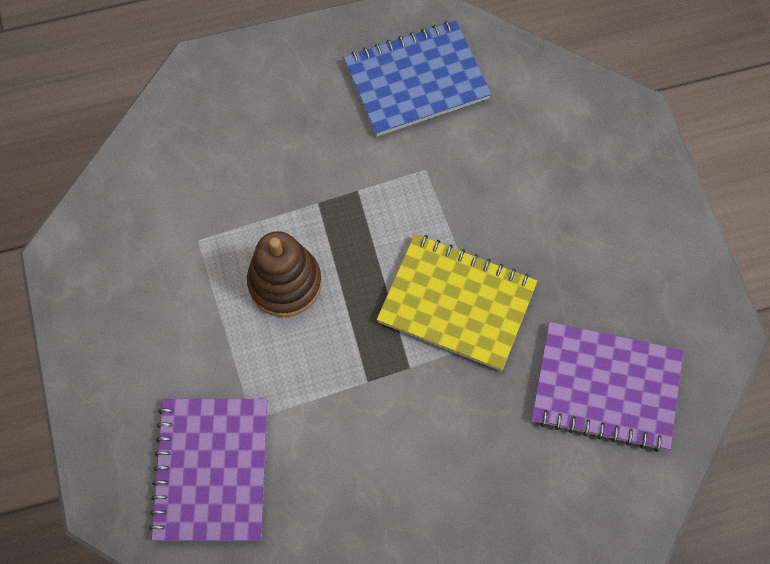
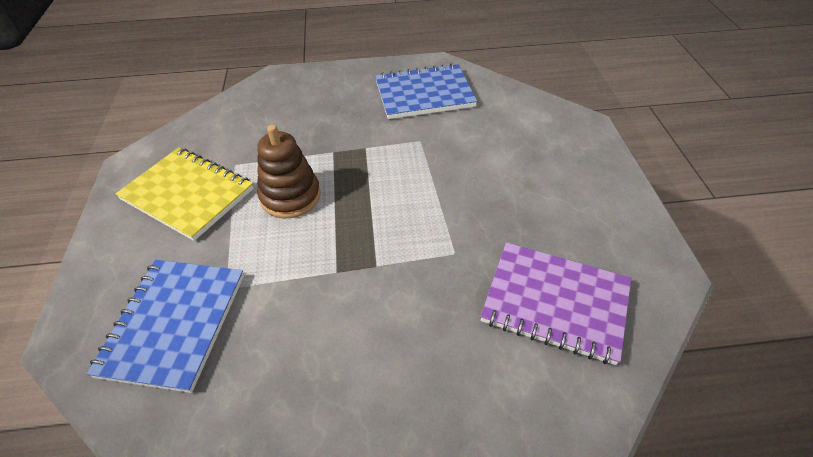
camera: 10 degrees right, 20 degrees down
purple notebook [149,399,267,541] -> blue notebook [87,260,244,393]
yellow notebook [377,234,538,371] -> yellow notebook moved to [115,147,254,241]

